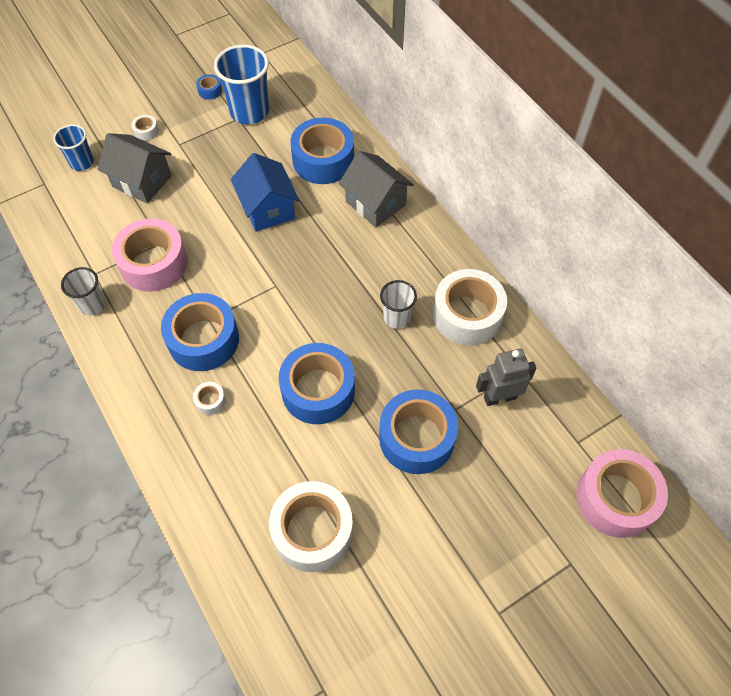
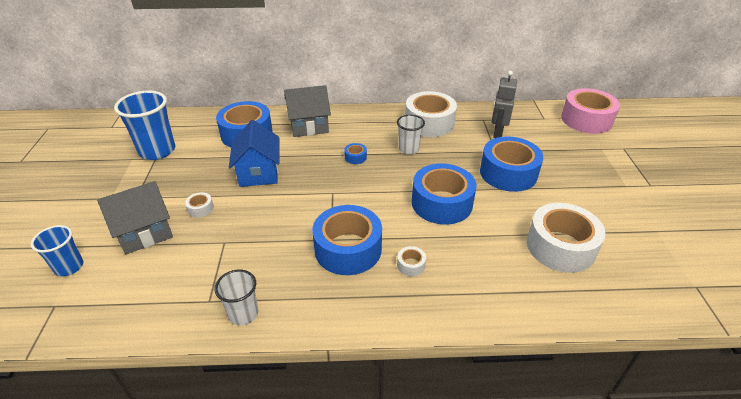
camera: 60 degrees left, 20 degrees down
pink tape [112,218,187,292] -> none
white tape [131,115,159,141] -> white tape moved to [185,192,214,218]
blue tape [196,74,222,100] -> blue tape moved to [344,143,367,164]
blue house [231,153,299,232] -> blue house turned 75 degrees clockwise [229,120,280,187]

